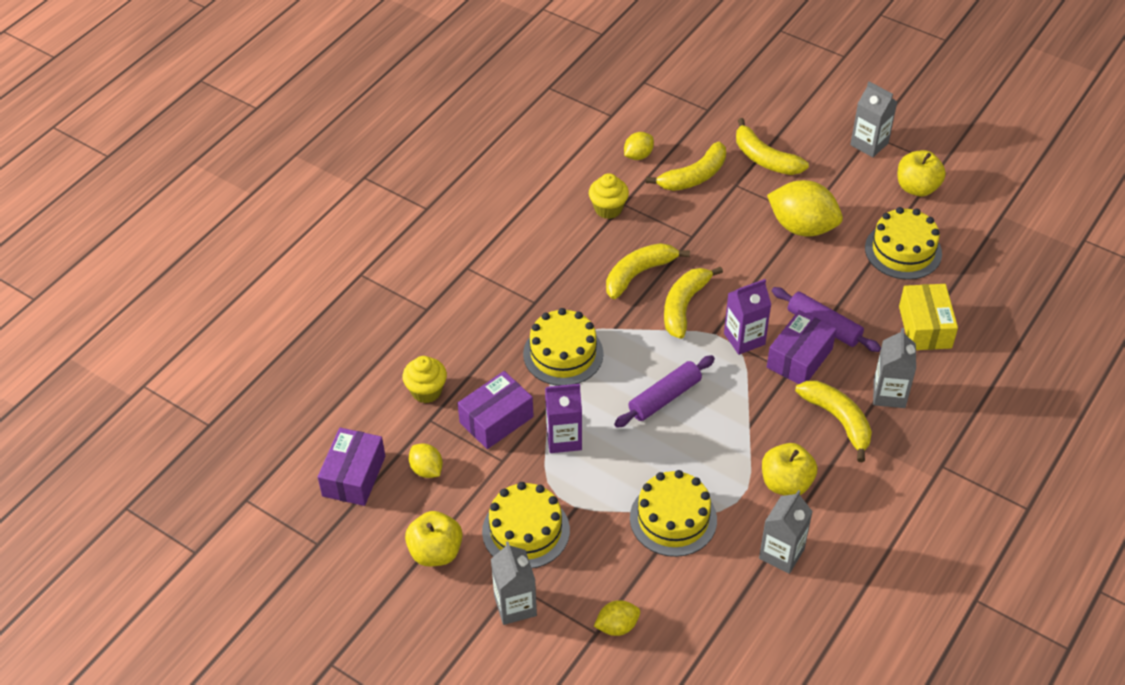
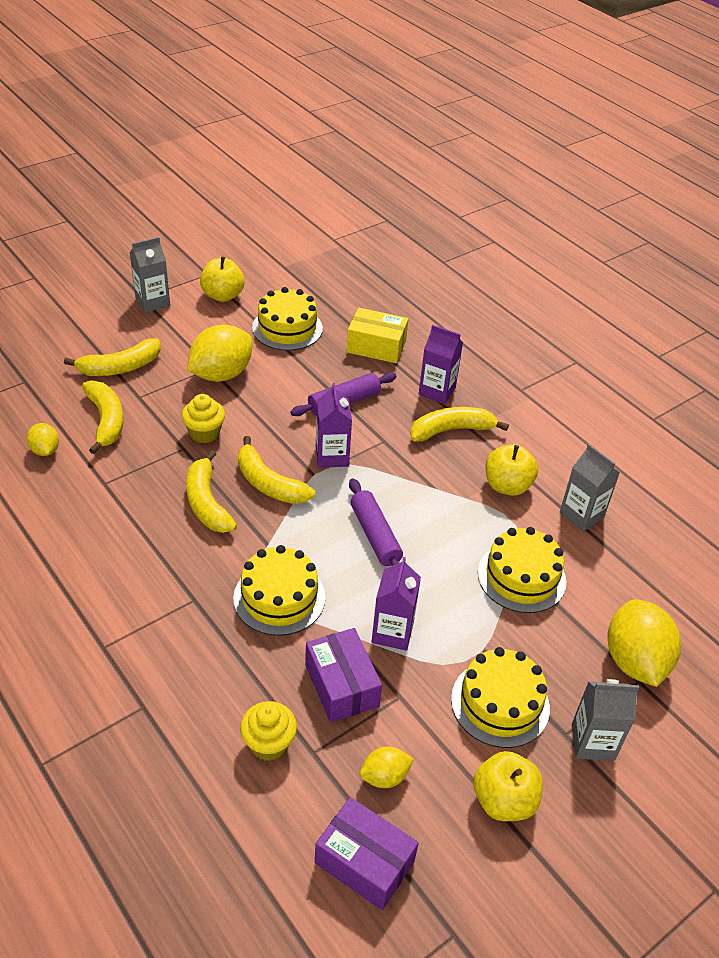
camera: 75 degrees left, 5 degrees down
yellow cupcake [589,173,629,219] -> yellow cupcake moved to [182,394,225,443]
yellow lemon [594,600,640,636] -> yellow lemon [608,599,681,687], size x1.95
purple box [767,310,837,384] -> none
grey carton [873,328,916,408] -> purple carton [419,325,463,404]

